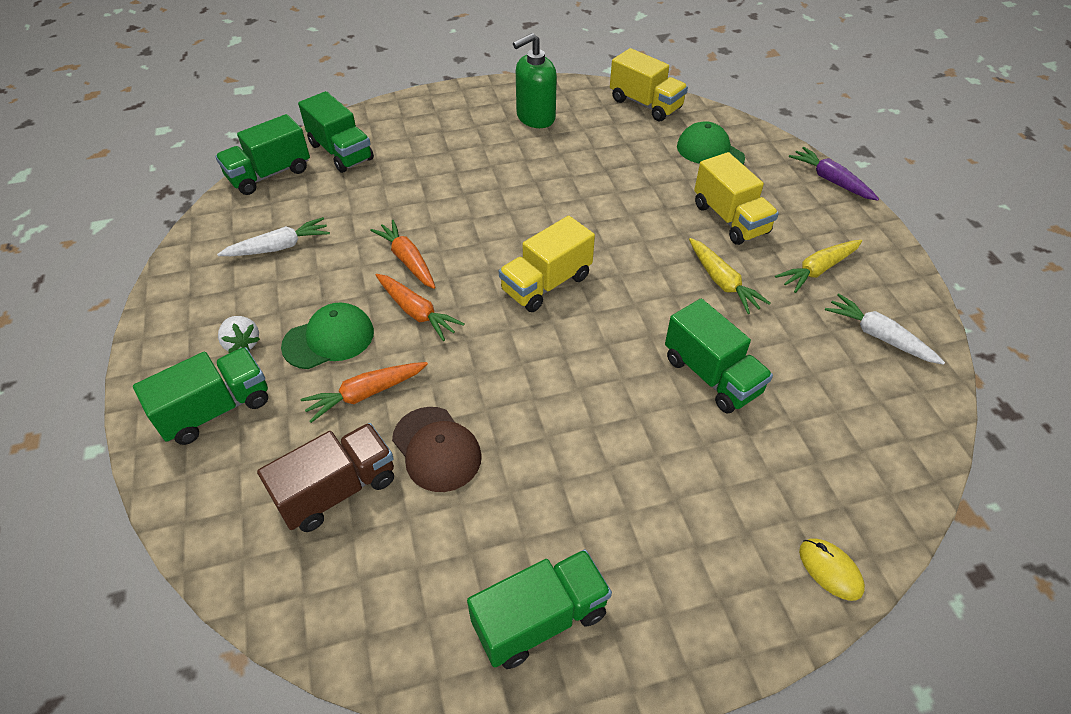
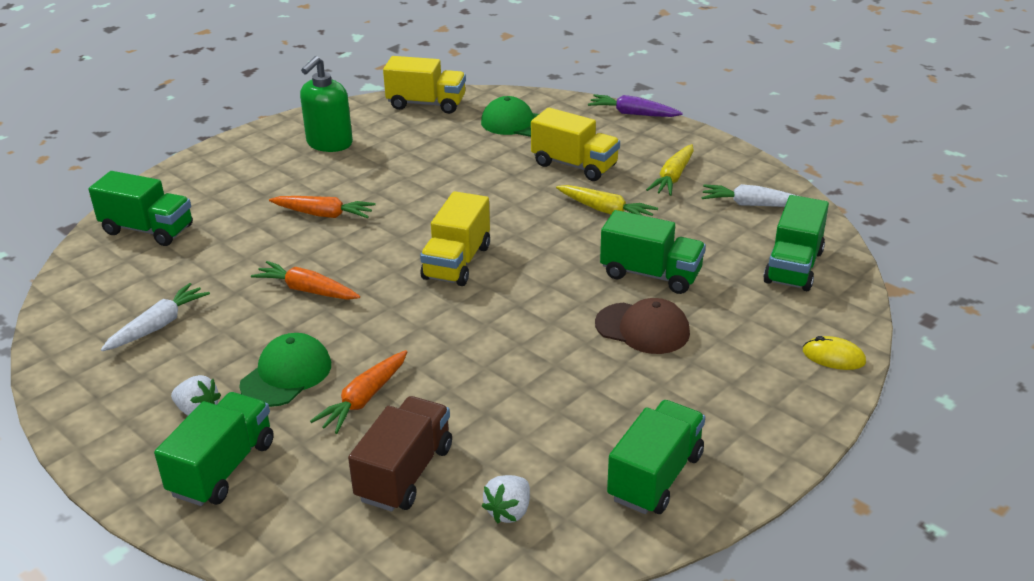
camera: 30 degrees left, 15 degrees down
green truck [215,114,310,195] -> green truck moved to [763,195,829,291]
orange carrot [376,274,464,341] -> orange carrot moved to [269,196,376,218]
brown cap [392,407,482,492] -> brown cap moved to [595,298,690,354]
none -> white strawberry [482,475,530,523]

